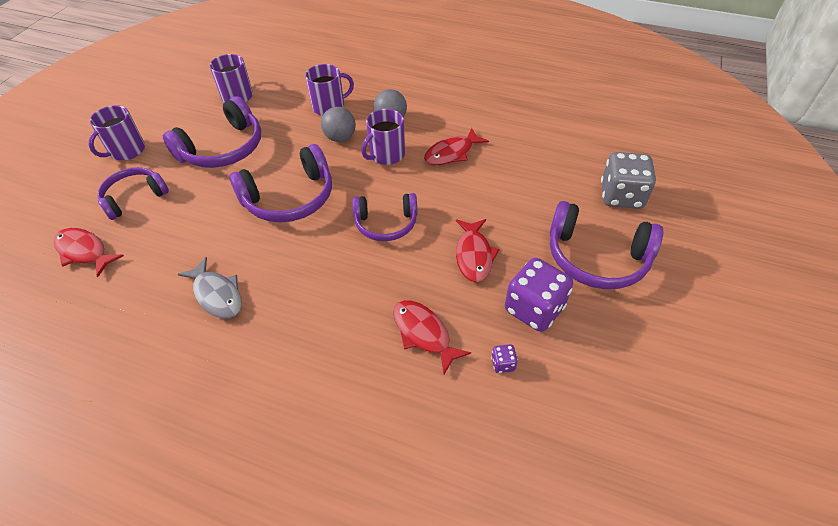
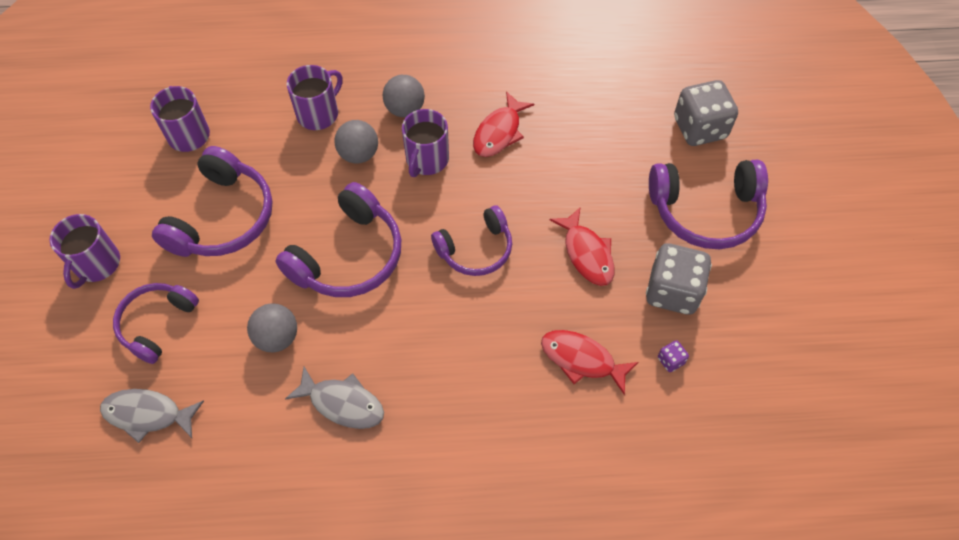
camera: 25 degrees left, 10 degrees up
red fish [54,228,124,277] -> grey fish [100,389,204,443]
purple dice [505,258,573,332] -> grey dice [646,243,712,315]
none -> grey ball [247,303,297,352]

